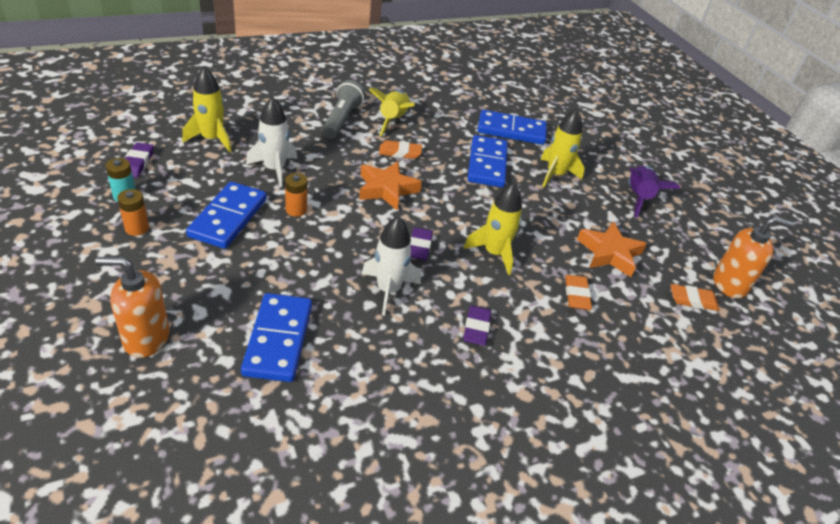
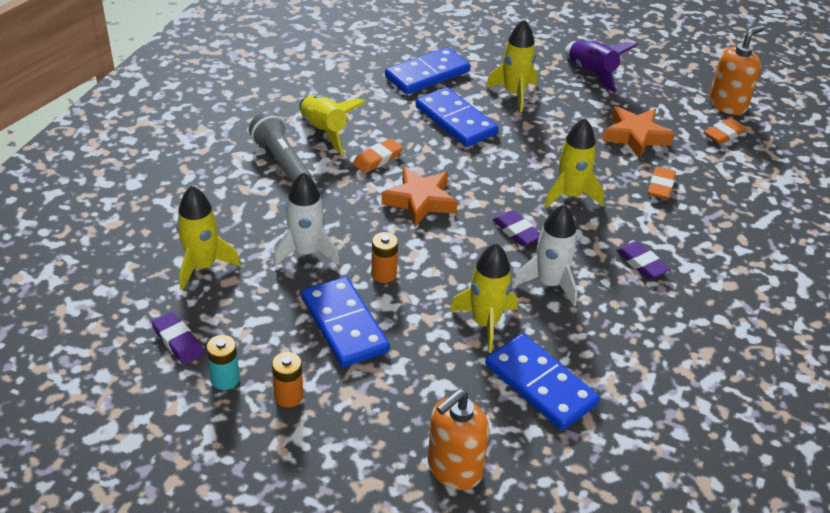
camera: 40 degrees left, 0 degrees up
orange eraser [565,275,592,310] -> orange eraser turned 60 degrees clockwise [648,167,676,200]
none -> yellow rocket [450,243,518,353]

